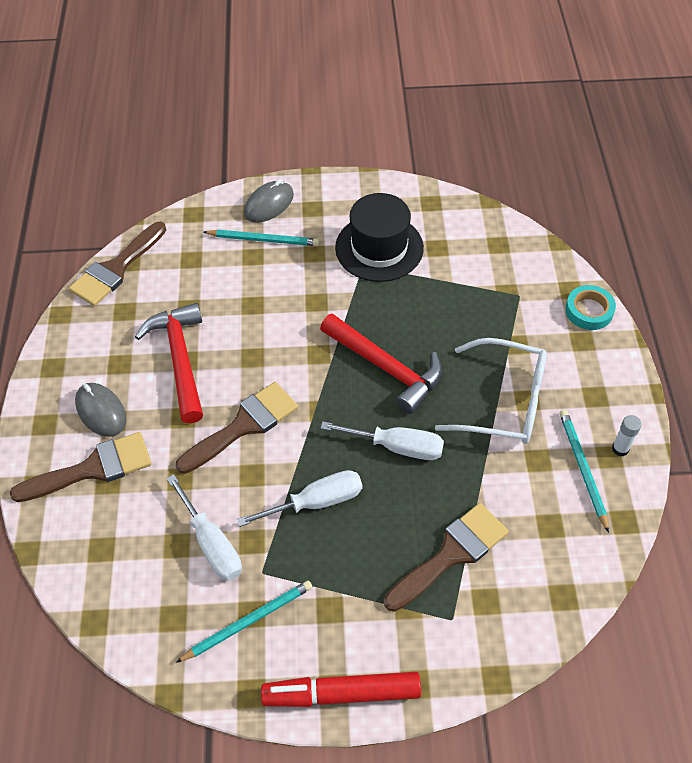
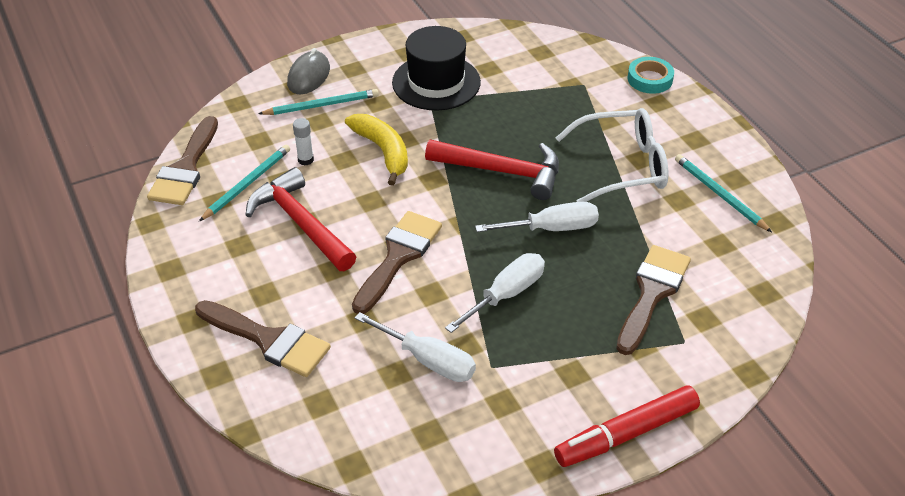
camera: 25 degrees left, 10 degrees down
brown brush [10,432,151,502] -> brown brush turned 75 degrees clockwise [195,300,331,377]
grey mouse [75,383,126,437] -> none
turquoise pencil [176,580,312,663] -> turquoise pencil moved to [199,145,290,221]
white glue stick [612,415,642,456] -> white glue stick moved to [293,118,314,166]
none -> yellow banana [345,114,408,186]

